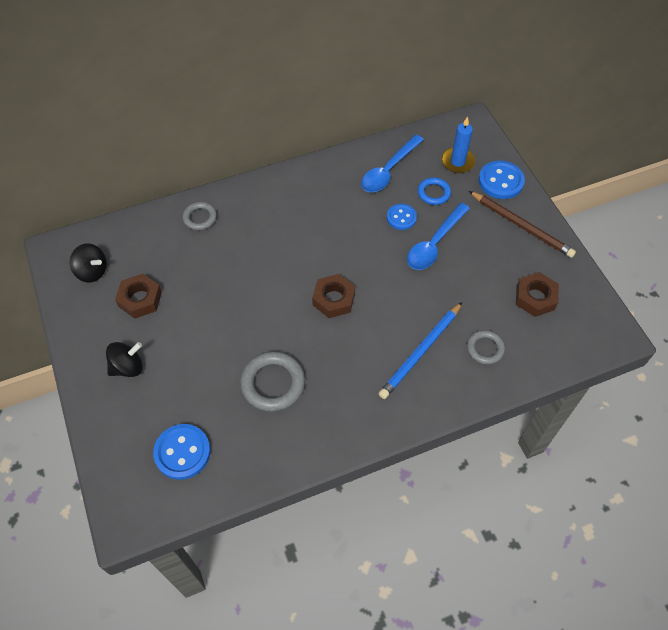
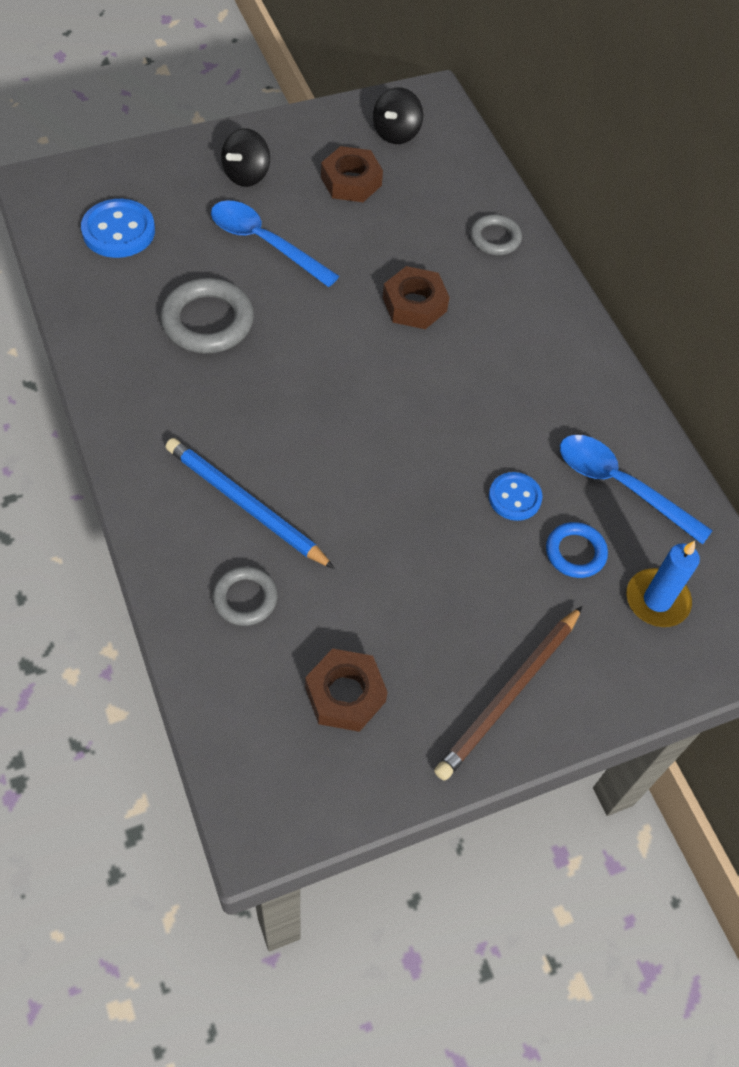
camera: 85 degrees right, 0 degrees up
black spinning top [106,342,143,377] -> black spinning top turned 60 degrees clockwise [221,128,270,187]
brown nut [312,274,355,318] -> brown nut moved to [383,266,449,329]
blue spoon [407,203,470,270] -> blue spoon moved to [211,200,339,287]
blue button [479,161,525,199] -> none

